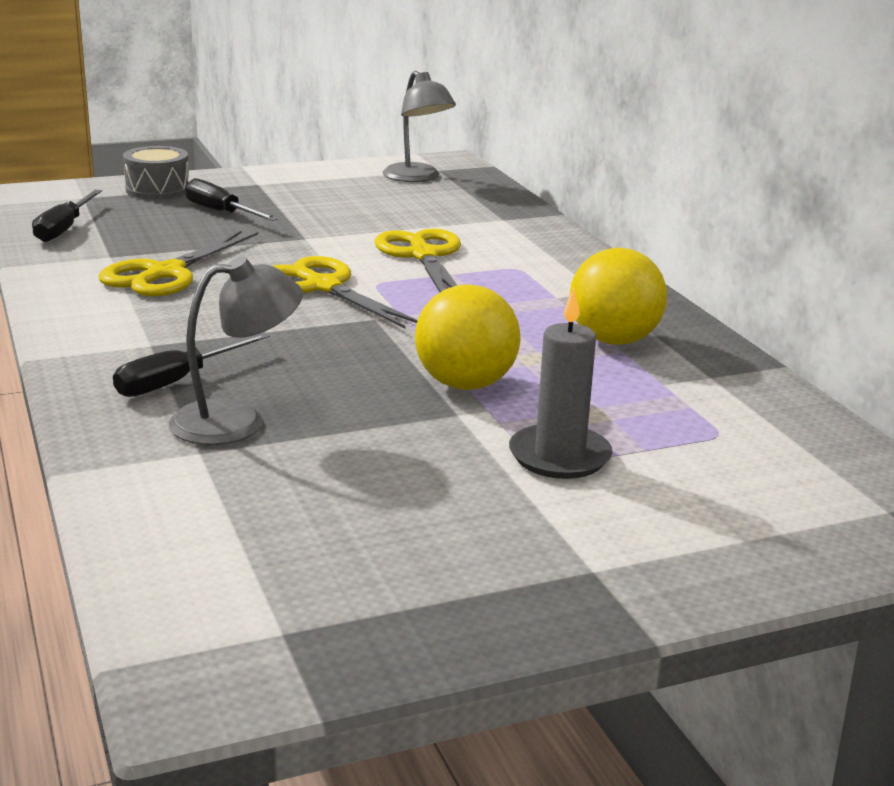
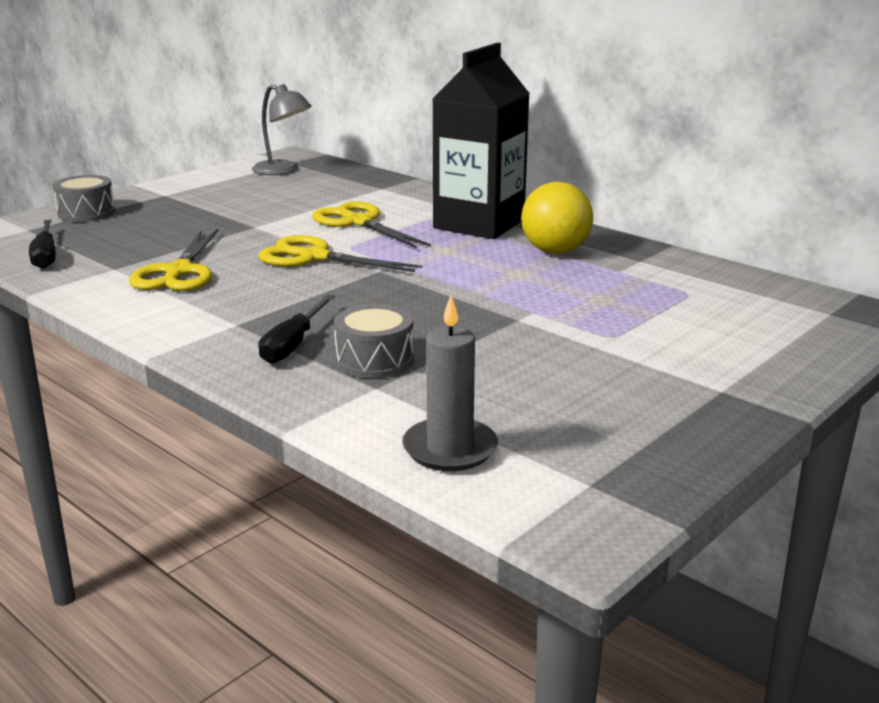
camera: 25 degrees left, 0 degrees up
grey lamp [168,256,303,445] -> grey drum [334,304,414,378]
black screwdriver [185,178,279,221] -> none
yellow ball [415,284,521,390] -> none
grey candle [509,288,613,479] -> grey candle moved to [402,295,498,471]
none -> black carton [432,43,530,239]

